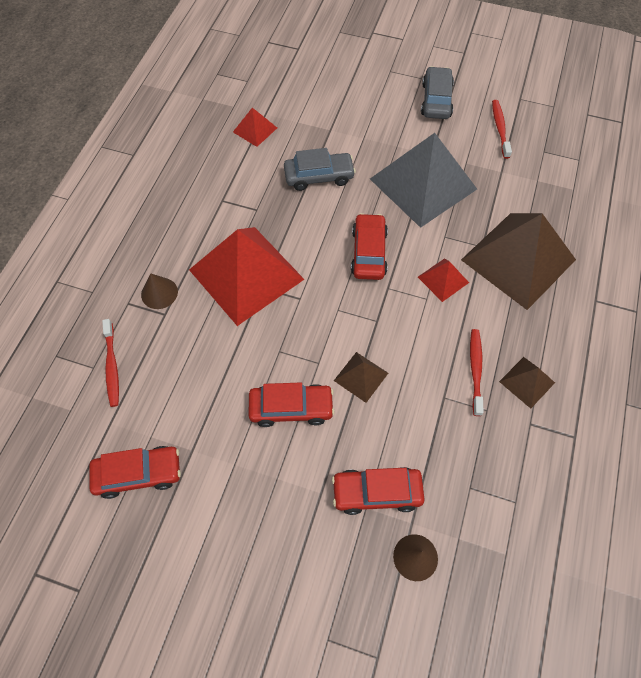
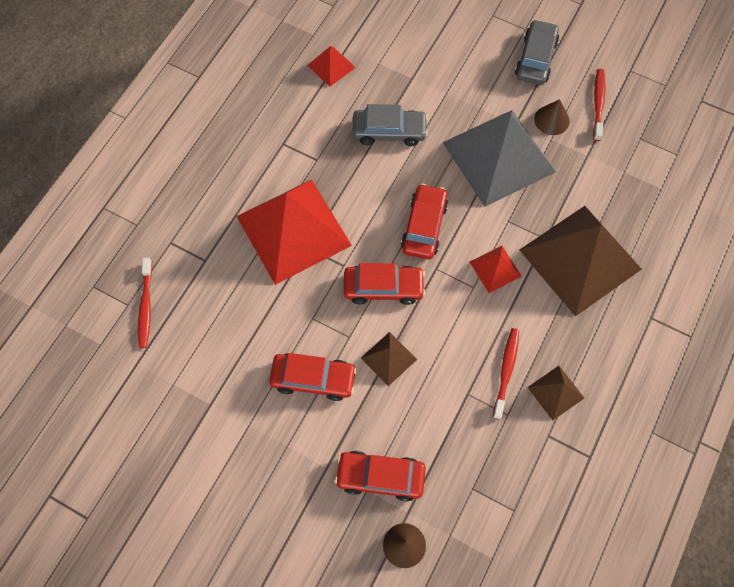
camera: 10 degrees right, 5 degrees up
red car [90,446,181,499] -> red car moved to [344,263,425,305]
brown cone [141,273,178,309] -> brown cone moved to [534,99,570,135]

